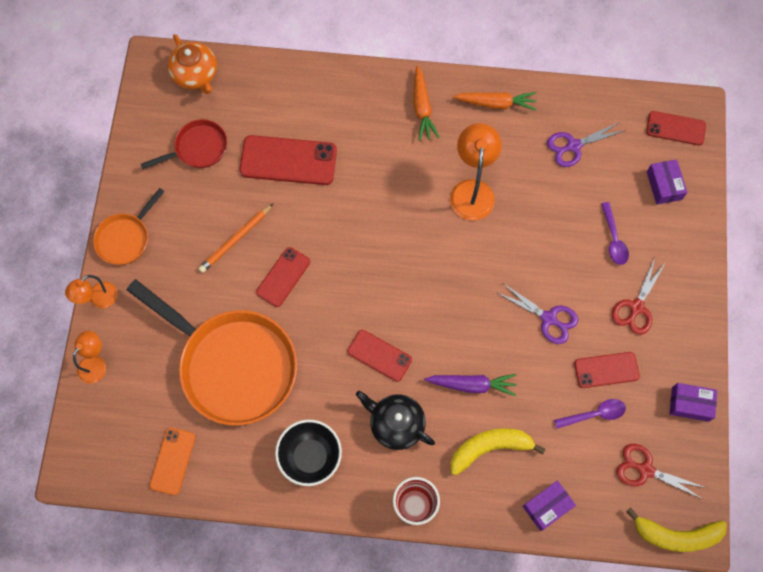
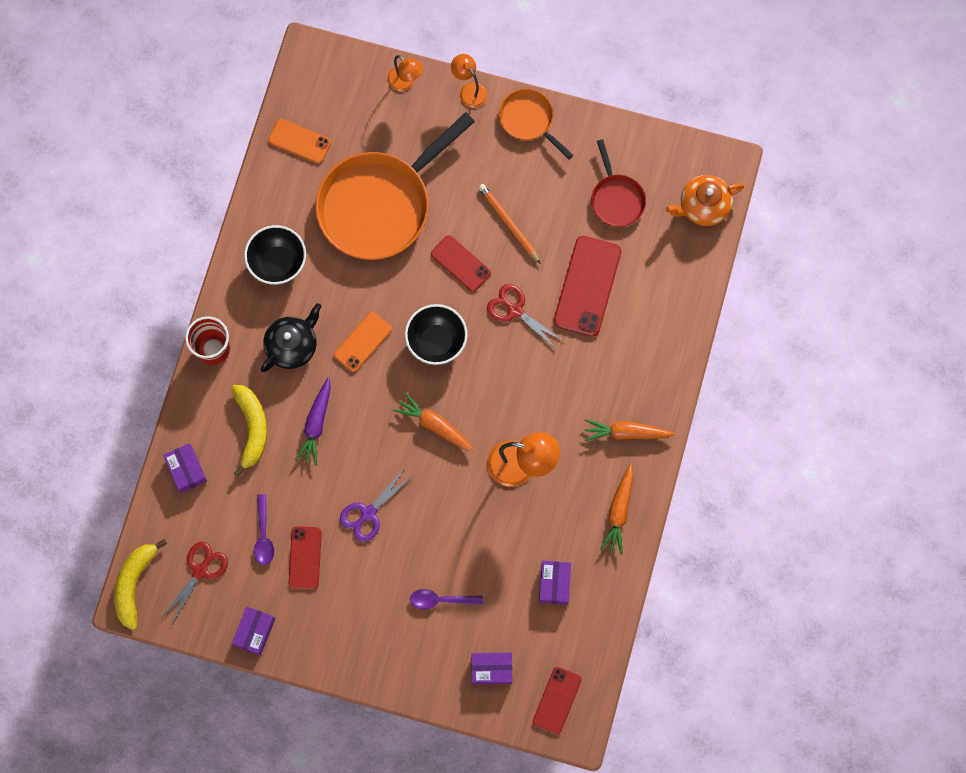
camera: 100 degrees right, 5 degrees up
red phone [347,330,412,382] -> orange phone [334,312,392,372]
purple scissors [547,122,626,167] -> purple box [539,561,571,605]
red scissors [612,258,666,335] -> red scissors moved to [487,284,564,350]
none -> orange carrot [393,392,474,451]
none -> black bowl [405,304,468,365]

